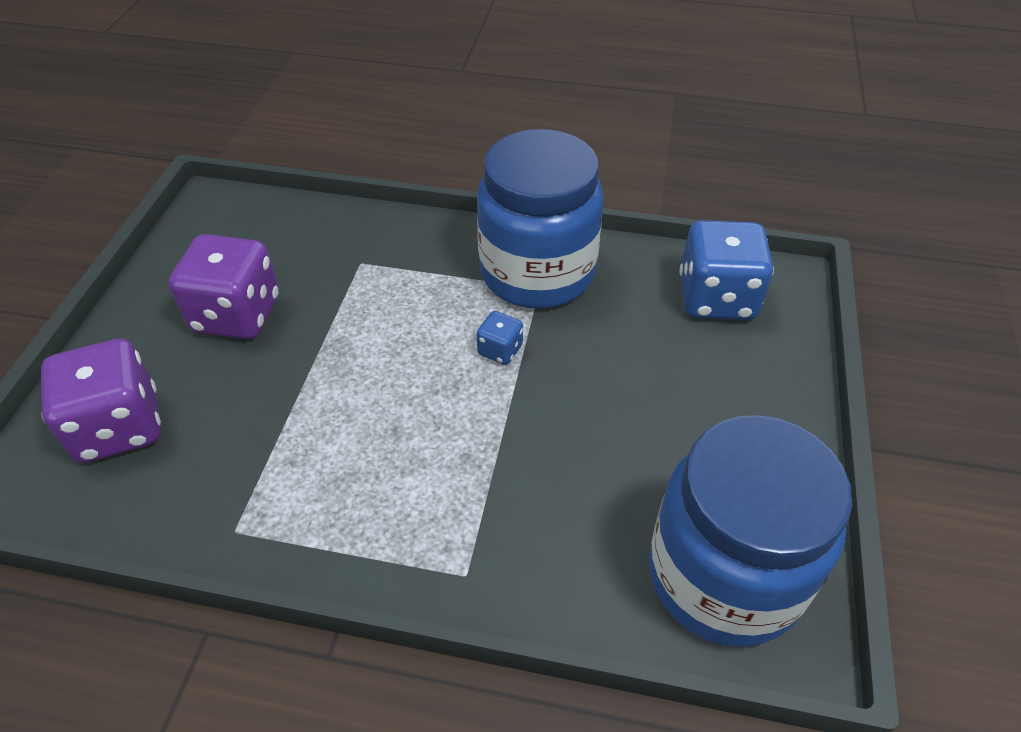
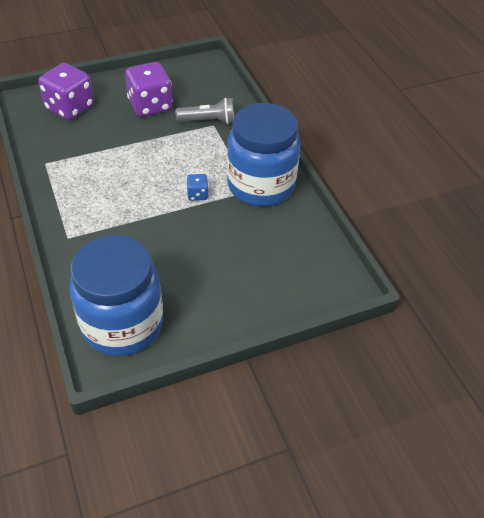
camera: 55 degrees right, 0 degrees up
blue dice [680,220,774,320] -> none
none -> grey flashlight [176,98,234,124]

